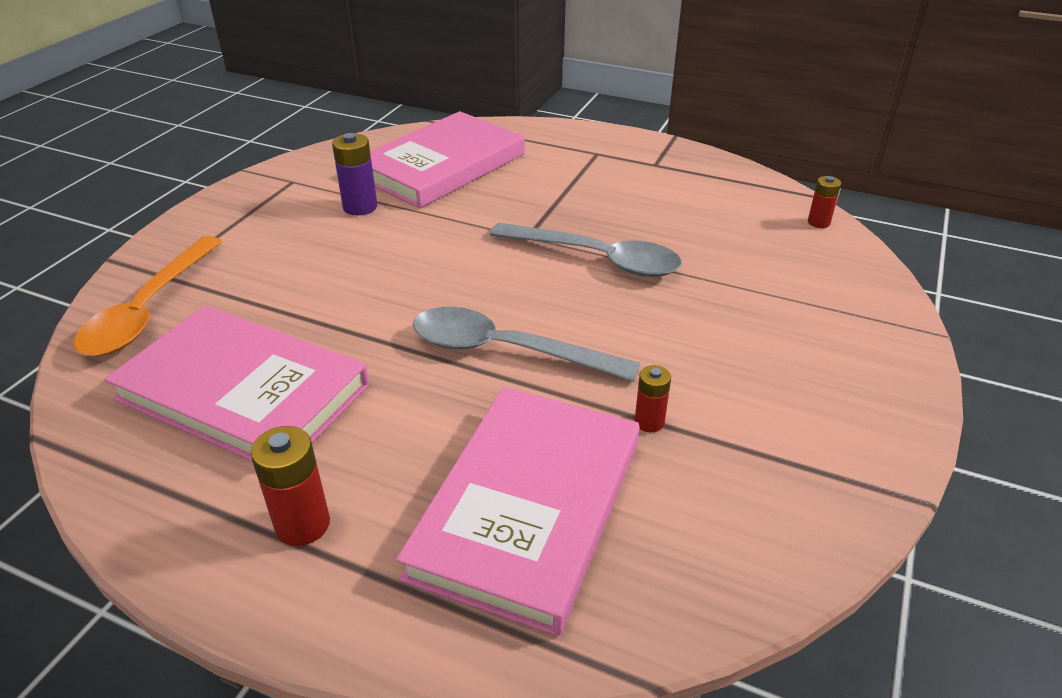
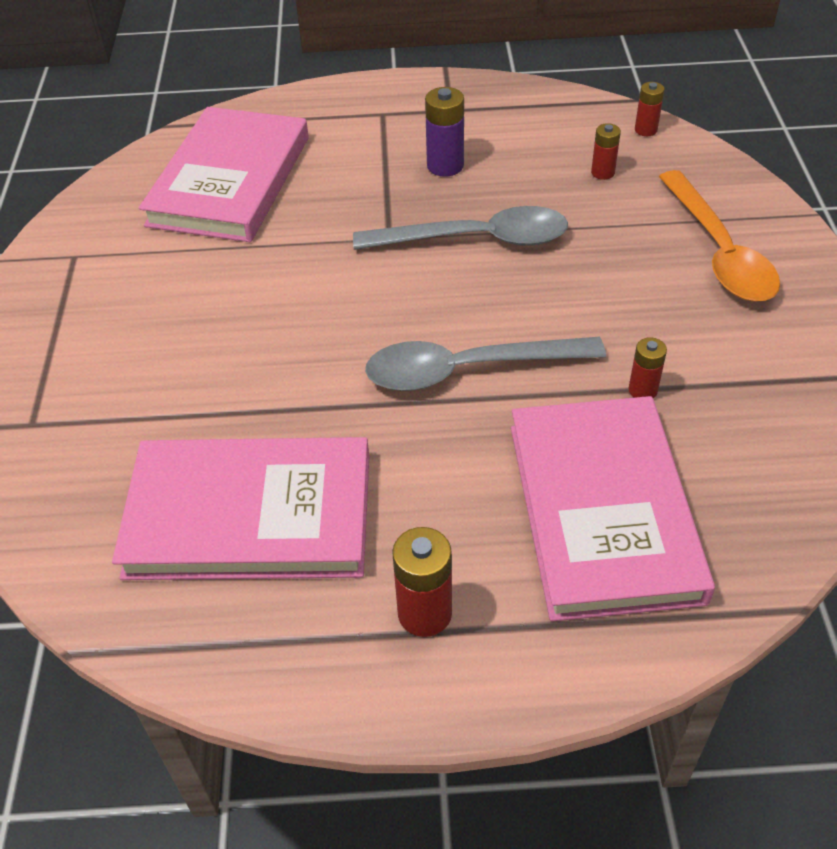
camera: 25 degrees left, 10 degrees up
orange spoon [74,236,222,356] -> orange spoon moved to [659,170,780,302]
purple battery [332,133,377,215] -> purple battery moved to [425,87,464,177]
none -> red battery [591,123,621,180]

